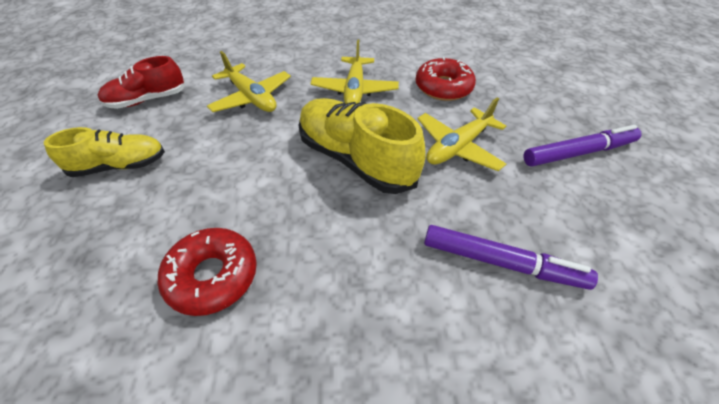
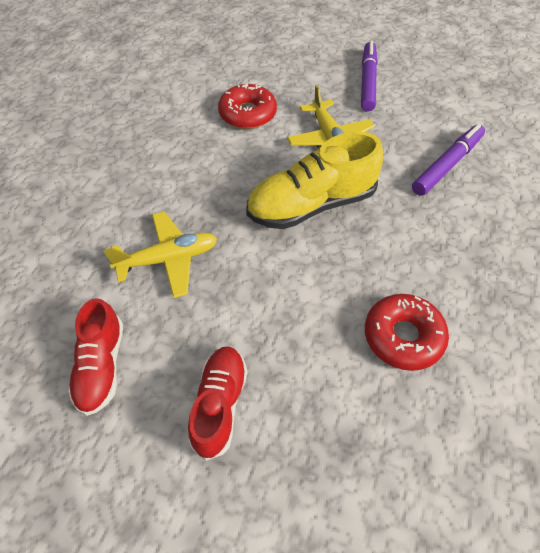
camera: 65 degrees left, 5 degrees up
yellow shoe [44,127,165,177] -> red shoe [188,346,247,461]
yellow plane [310,39,399,104] -> none

